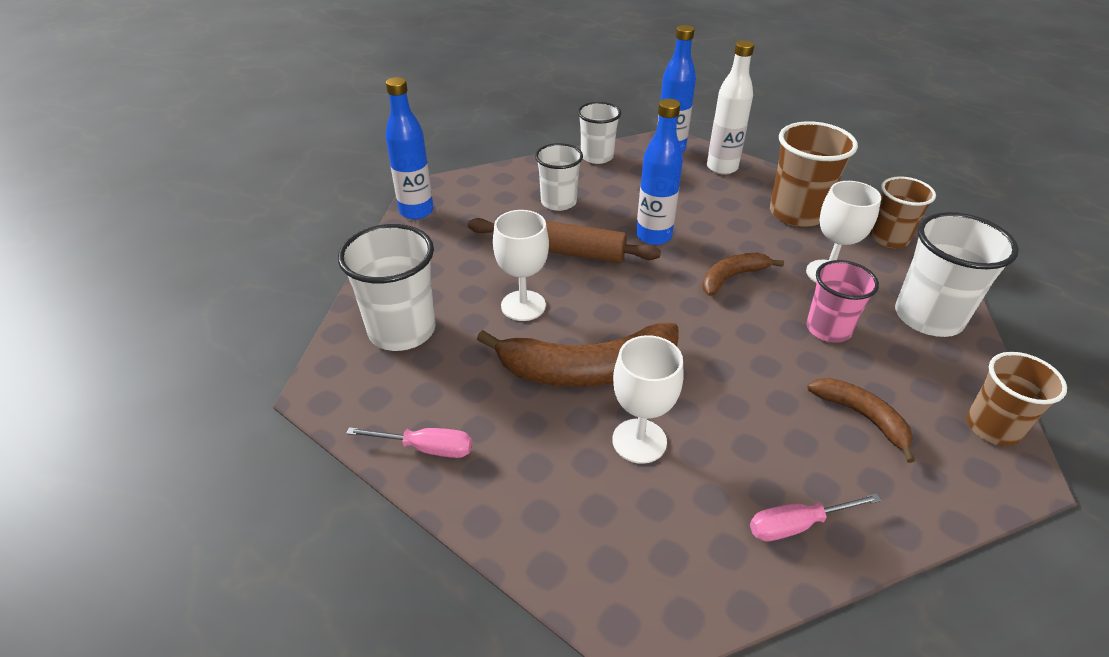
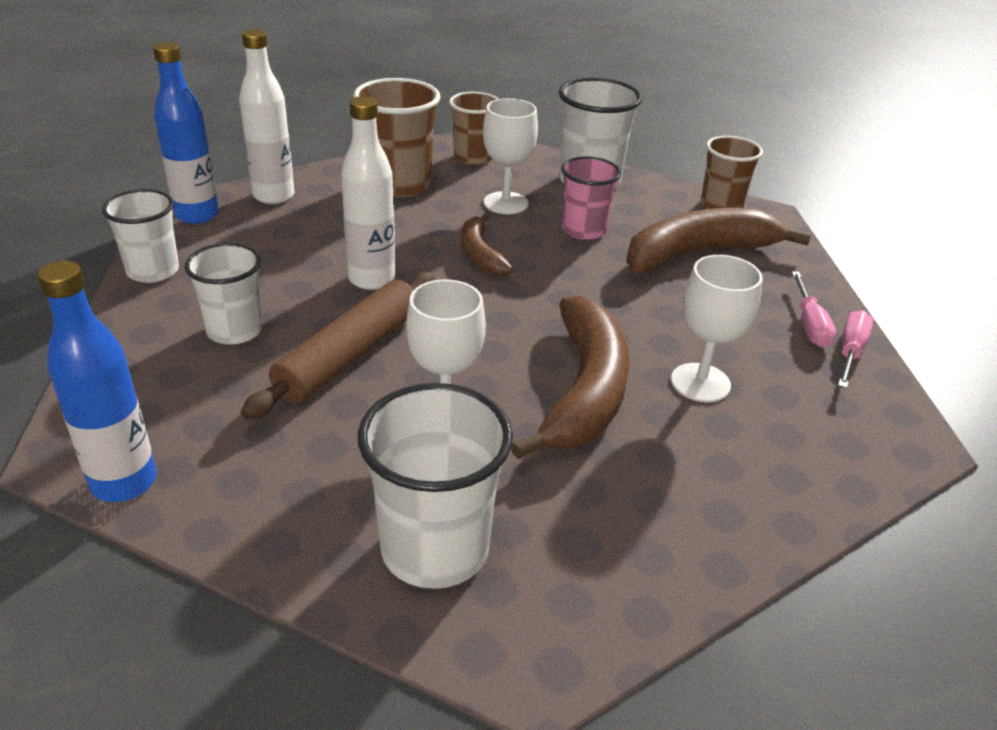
camera: 75 degrees left, 5 degrees down
pink screwdriver [346,427,472,458] -> pink screwdriver moved to [838,310,874,388]
blue bottle [636,99,683,245] -> white bottle [341,96,395,290]
brown banana [807,378,915,463] -> brown banana [626,208,811,273], size x1.83

